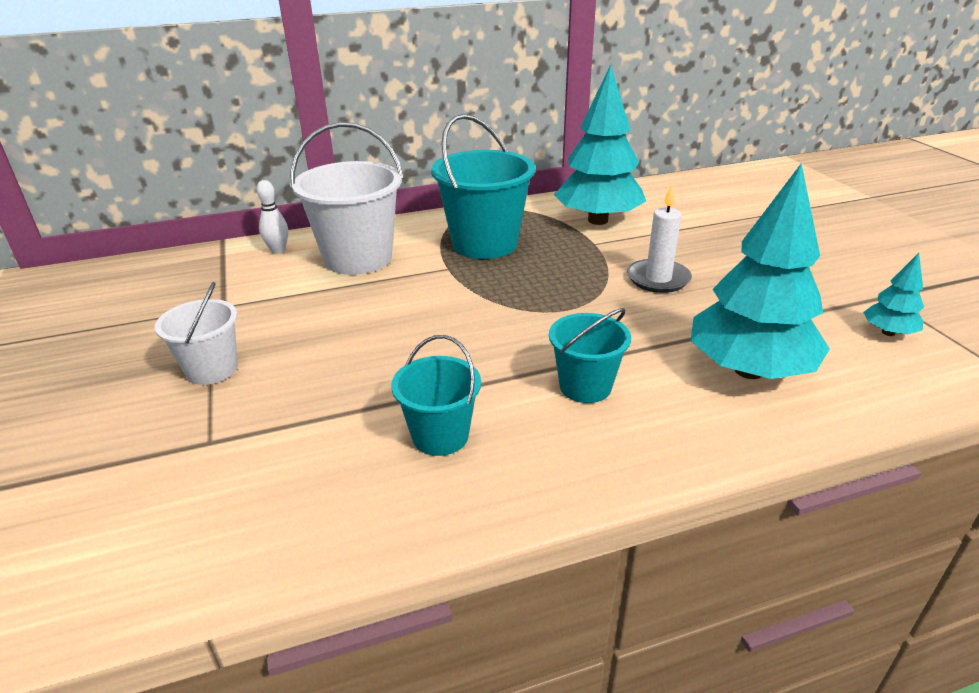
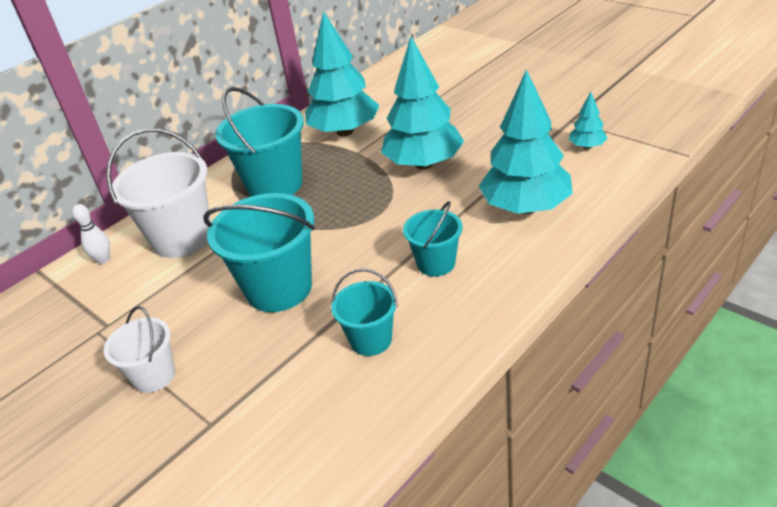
camera: 25 degrees left, 5 degrees up
white candle [627,185,692,293] -> turquoise tree [381,37,464,170]
none -> turquoise bucket [203,193,315,312]

